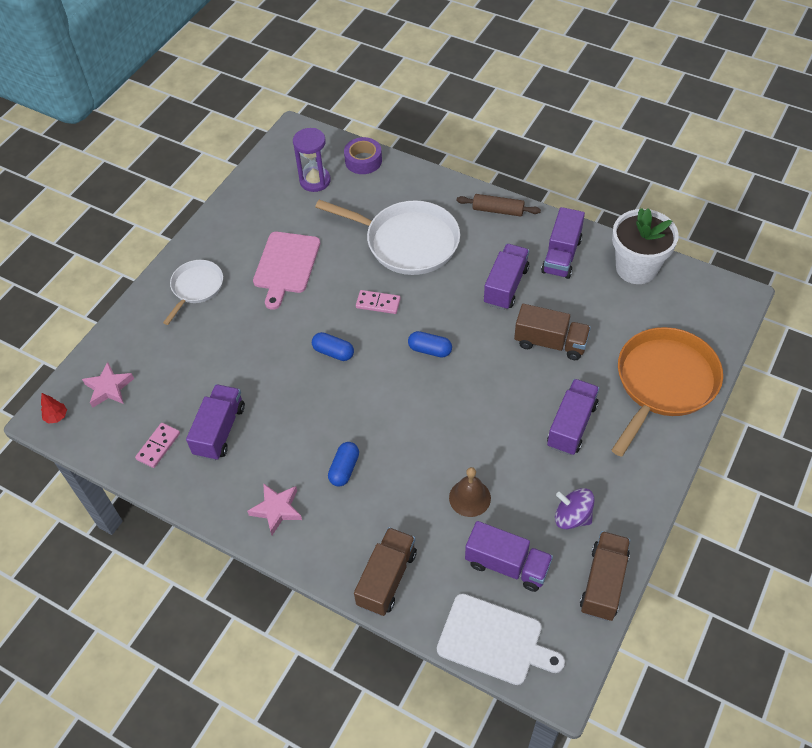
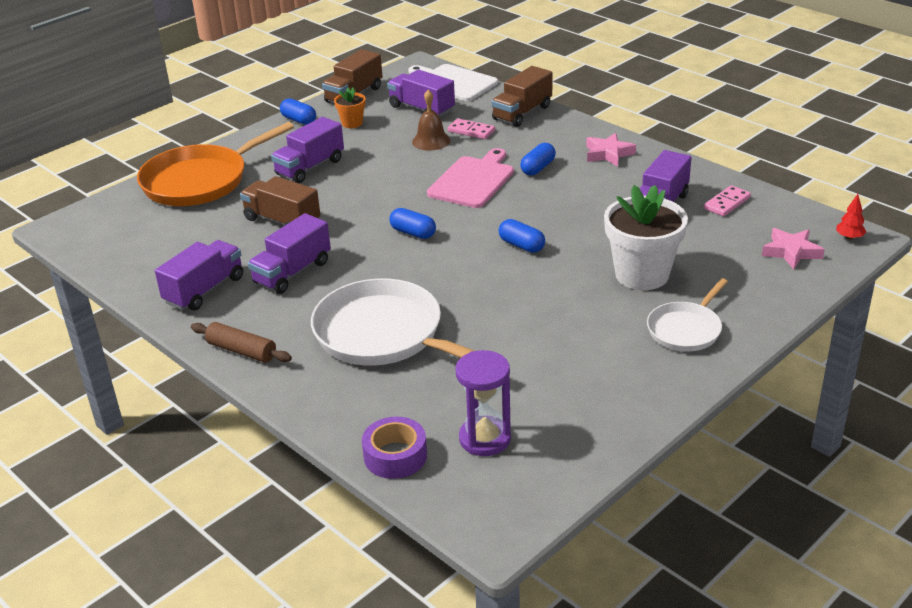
camera: 165 degrees left, 20 degrees down
pink cutting board [253,232,320,310] -> pink cutting board moved to [427,148,514,208]
pink domino [356,290,401,314] -> pink domino moved to [448,118,495,139]
purple spinning top [555,488,595,529] -> orange flower pot [334,87,366,128]
white flower pot [612,208,679,284] -> white flower pot moved to [604,185,688,290]
none -> blue capsule [280,98,316,125]

